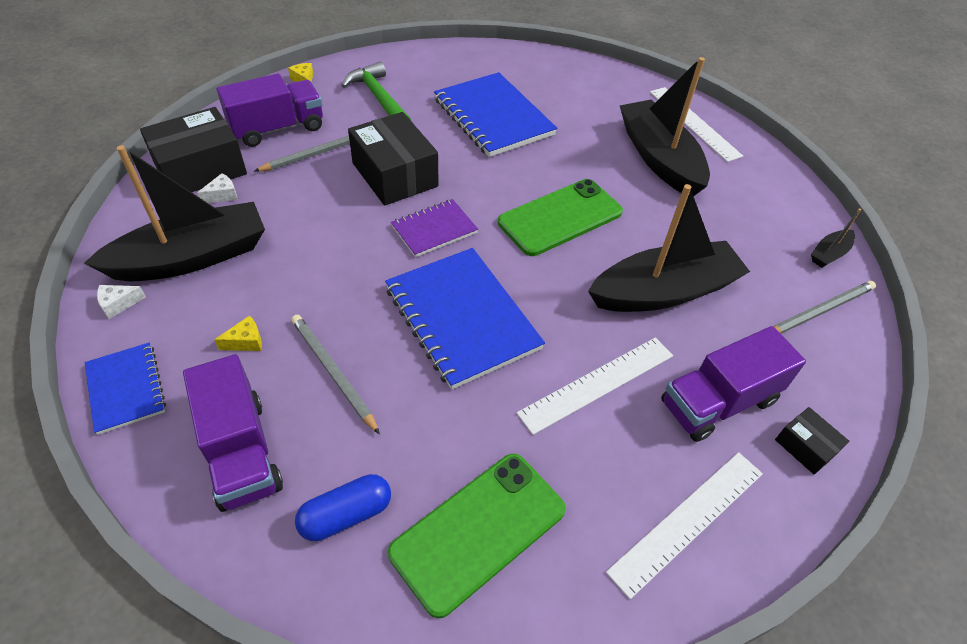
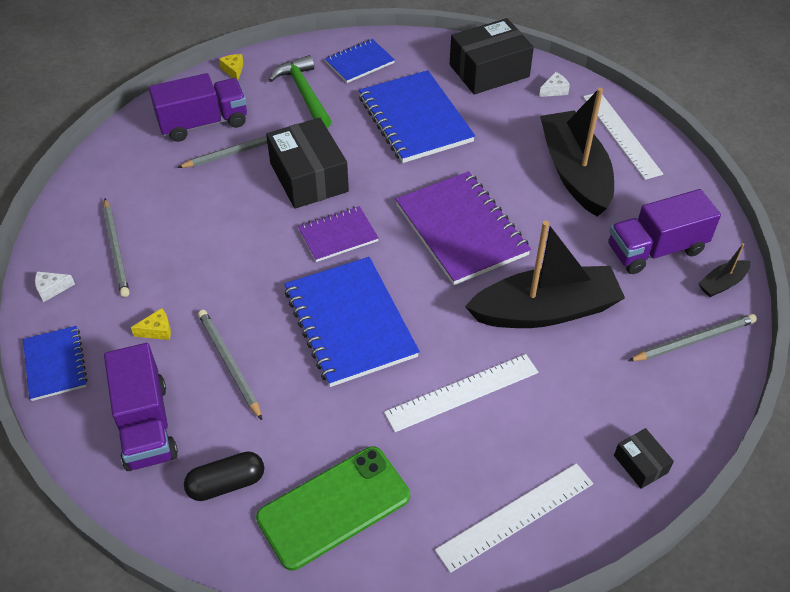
camera: 10 degrees right, 0 degrees up
black boat [84,145,265,281] -> grey pencil [103,199,129,297]
black box [140,107,247,192] -> black box moved to [450,18,534,95]
white cheese [197,173,238,203] -> white cheese moved to [539,72,570,97]
blue capsule [295,474,391,541] -> black capsule [184,451,264,501]
green phone [498,179,623,256] -> purple notebook [395,171,531,285]
purple truck [661,326,806,442] -> purple truck moved to [609,189,721,274]
none -> blue notebook [325,39,395,83]

